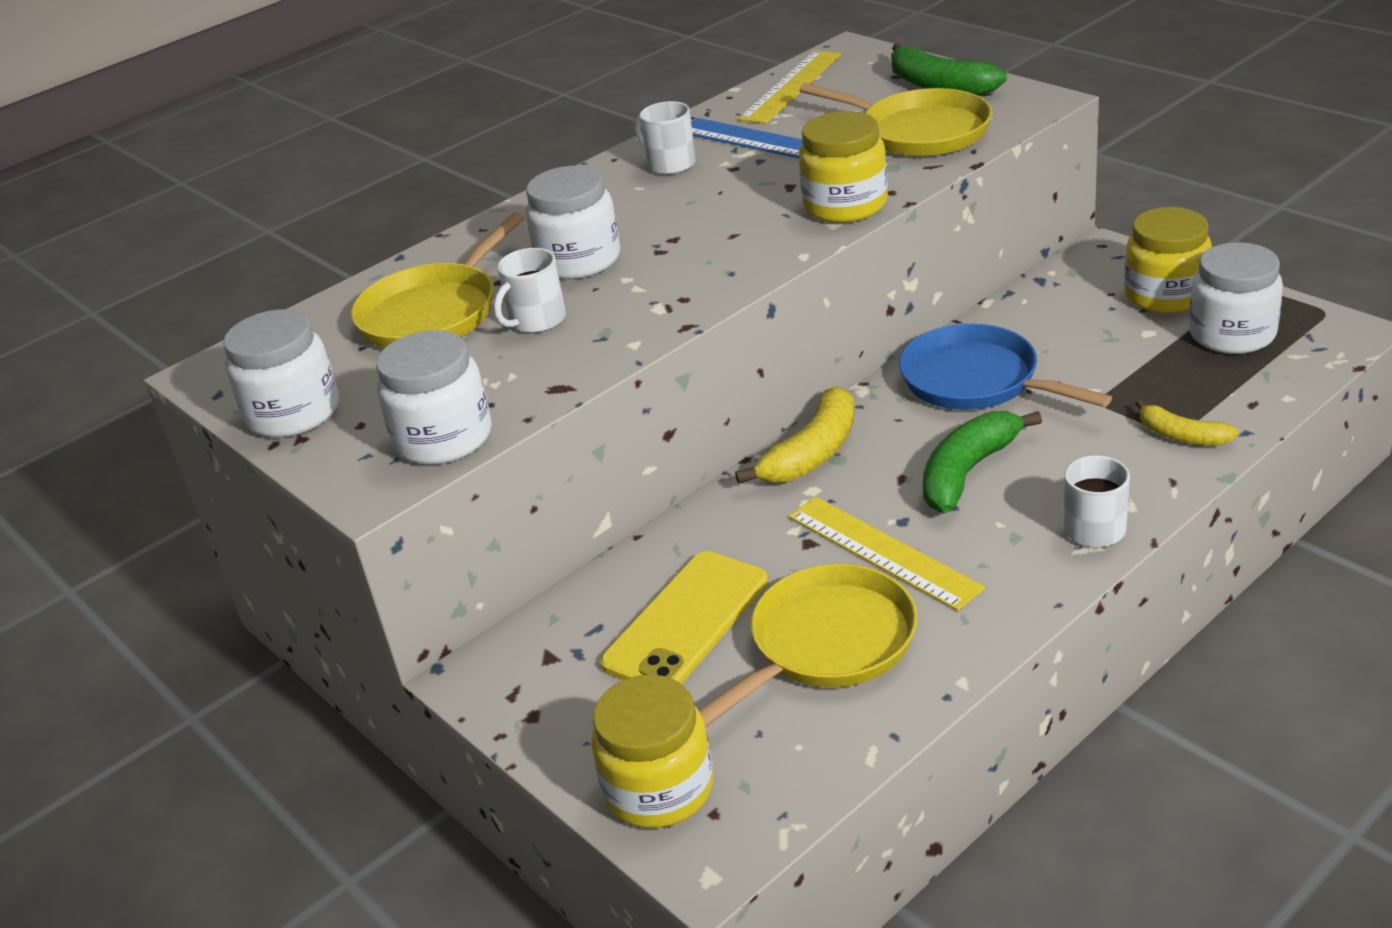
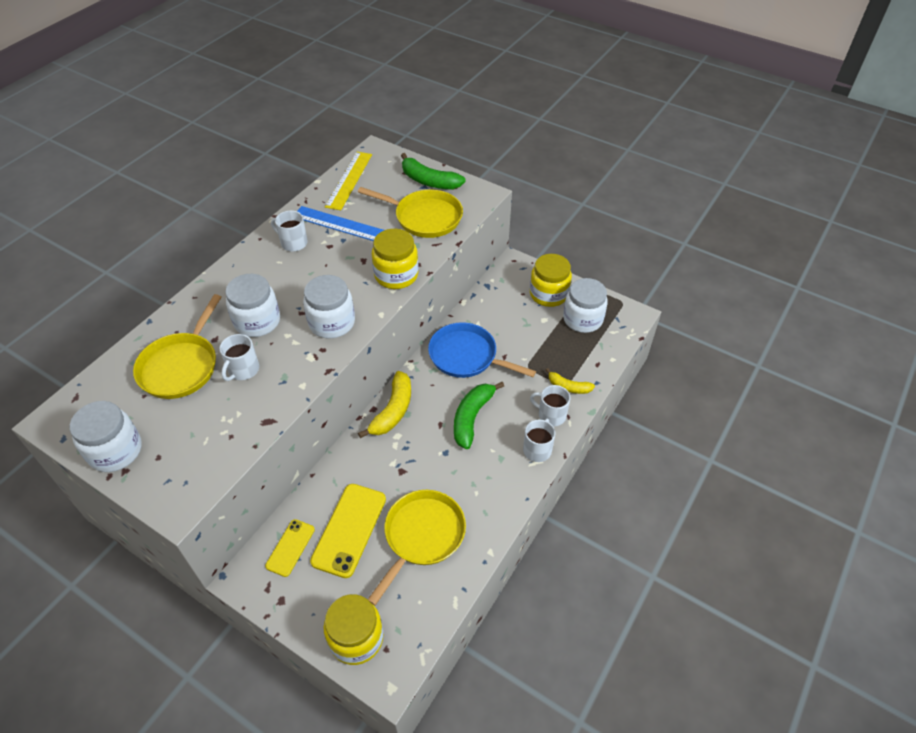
camera: 20 degrees left, 15 degrees up
white jar [376,330,492,465] -> white jar moved to [303,275,355,338]
yellow ruler [789,497,985,611] -> none
none -> yellow phone [265,519,315,577]
none -> white mug [530,385,570,427]

